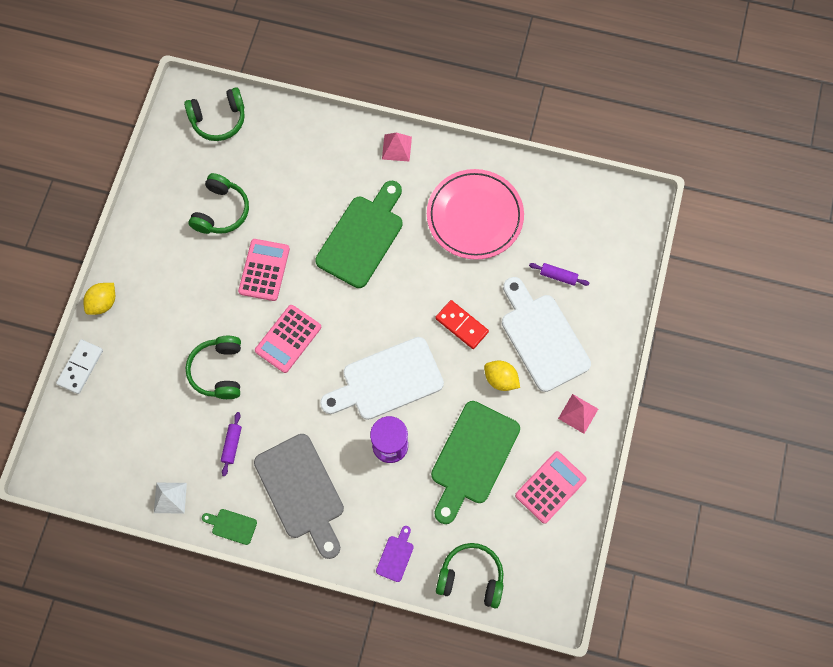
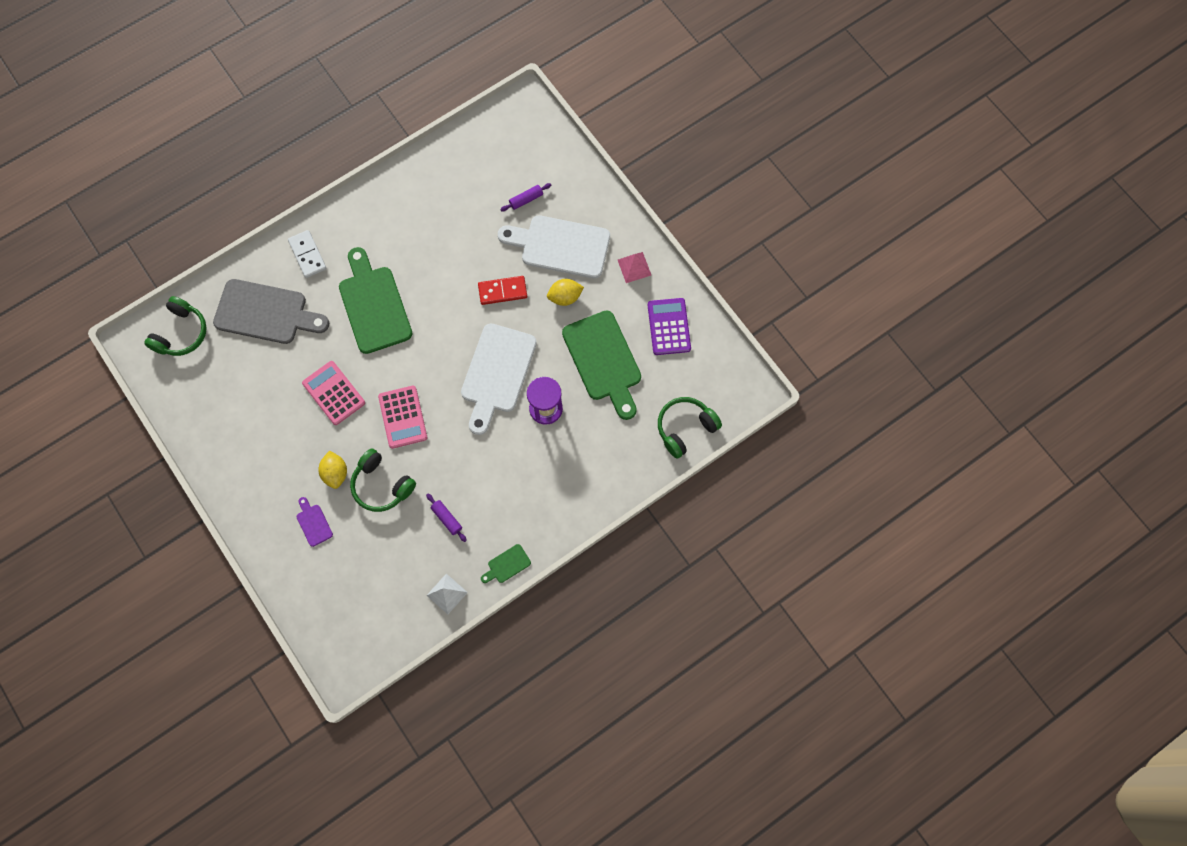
camera: 50 degrees left, 0 degrees up
white domino [56,340,103,394] -> white domino moved to [288,230,326,278]
yellow lemon [83,283,115,315] -> yellow lemon moved to [318,450,347,489]
green headphones [188,173,249,234] -> none
grey cutting board [254,434,344,559] -> grey cutting board moved to [213,279,329,344]
purple cutting board [376,526,414,582] -> purple cutting board moved to [297,497,333,547]
pink pyramid [382,133,412,162] -> none
pink plate [427,169,524,260] -> none
pink calculator [515,451,587,524] -> purple calculator [647,298,691,355]

